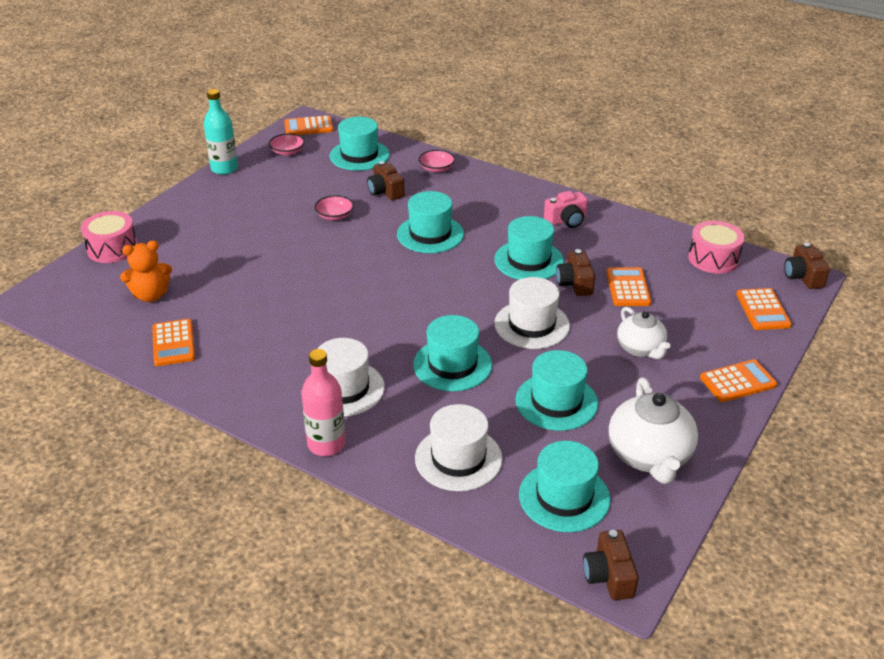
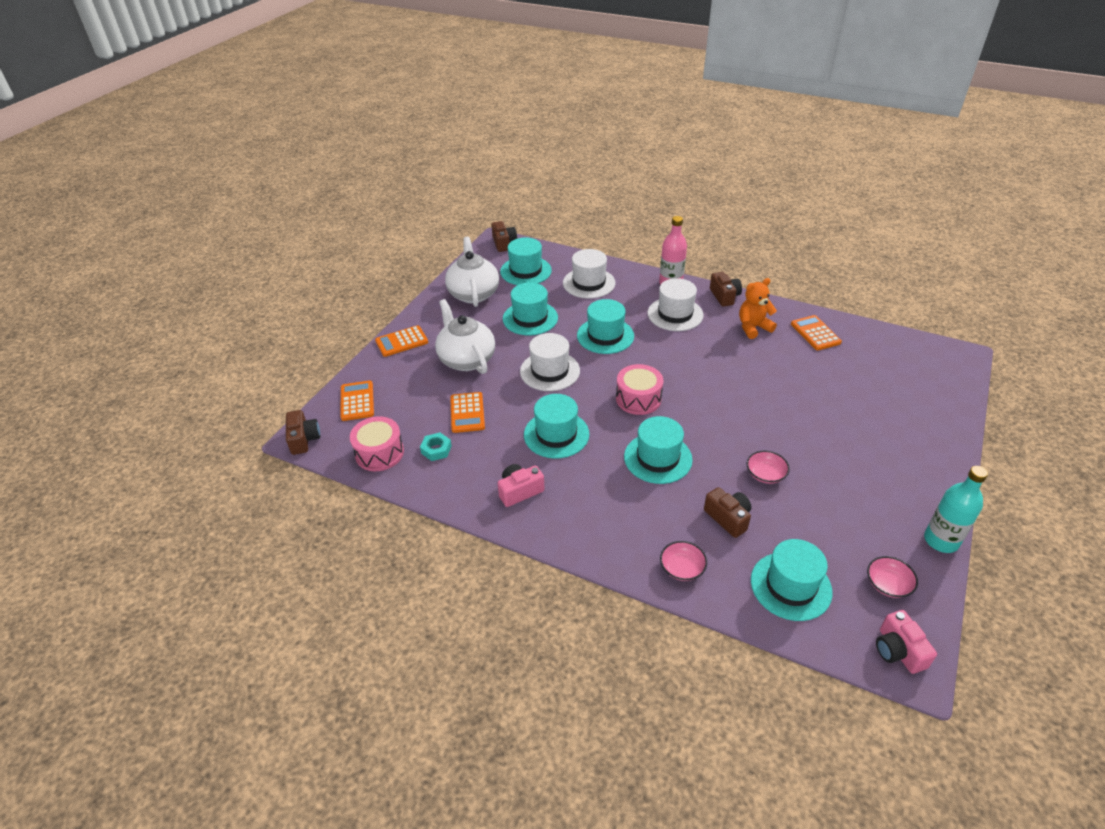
camera: 175 degrees right, 5 degrees up
pink drum [81,211,138,263] -> pink drum moved to [616,364,663,415]
orange teddy bear [120,241,172,302] -> orange teddy bear moved to [739,278,777,339]
orange calculator [284,115,333,135] -> pink camera [876,610,937,674]
brown camera [556,249,595,296] -> brown camera moved to [710,272,742,307]
white teapot [617,307,671,359] -> white teapot [435,299,495,374], size x1.57
none -> turquoise nut [420,433,452,461]

